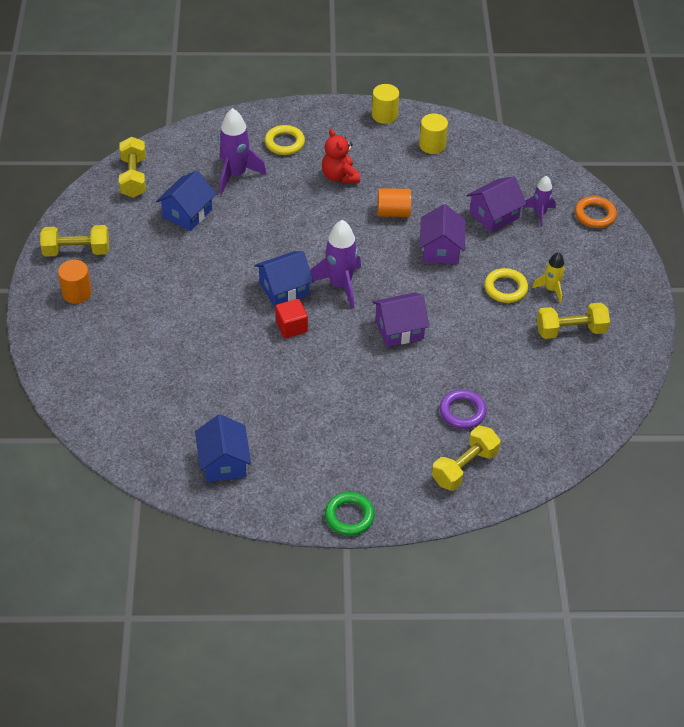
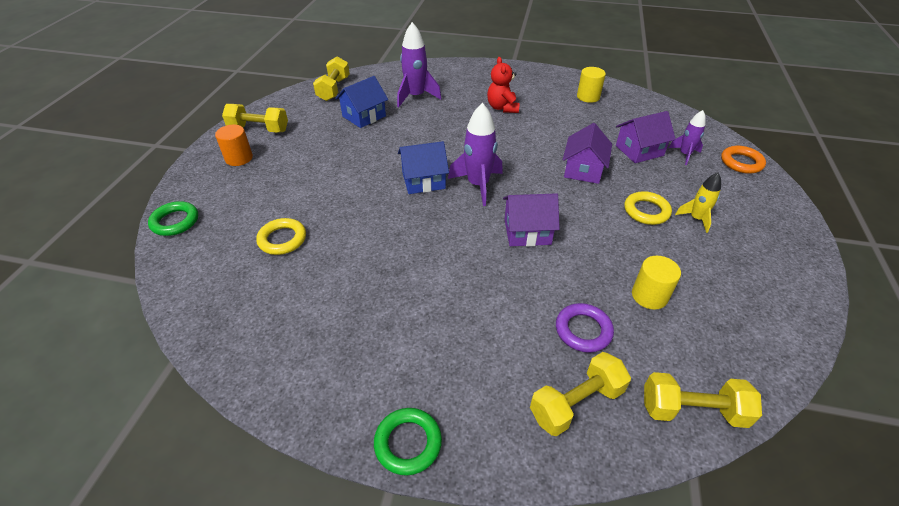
camera: 15 degrees right, 5 degrees down
blue house [195,414,251,482] -> none
yellow ring [265,125,305,155] -> yellow ring moved to [256,218,306,255]
red cube [275,299,308,338] -> none
yellow cylinder [372,84,399,124] -> yellow cylinder moved to [632,256,681,310]
orange cylinder [377,188,411,217] -> none
yellow dumbbell [537,303,610,339] -> yellow dumbbell moved to [644,372,762,428]
none -> green ring [148,201,198,236]

